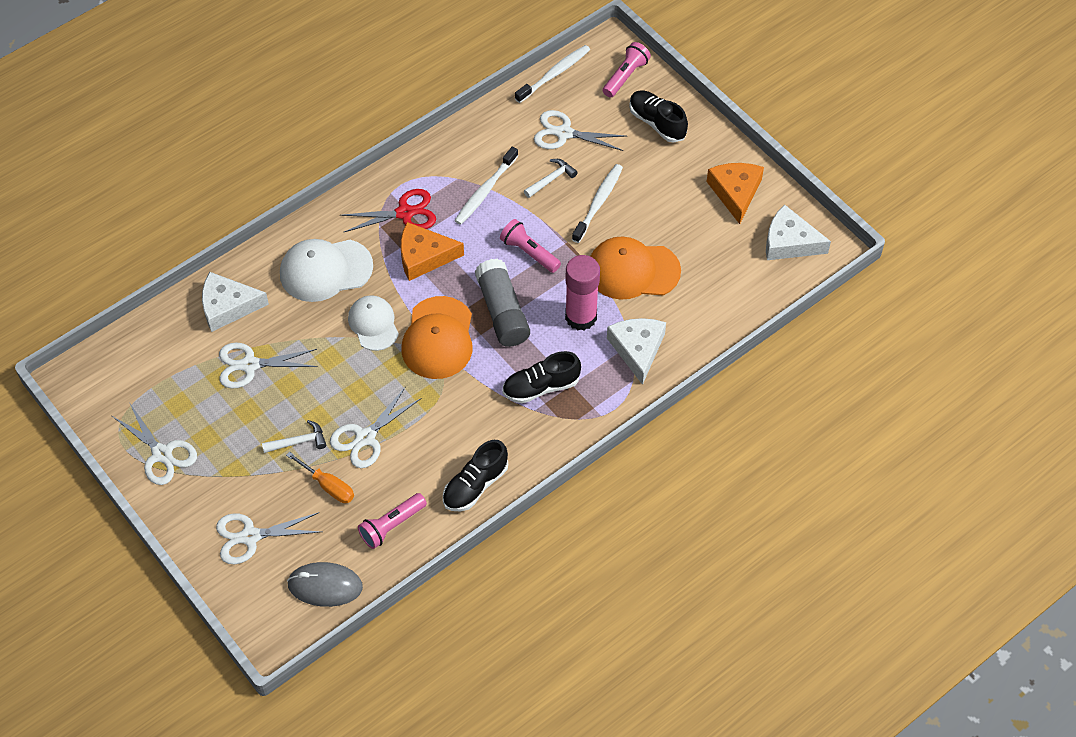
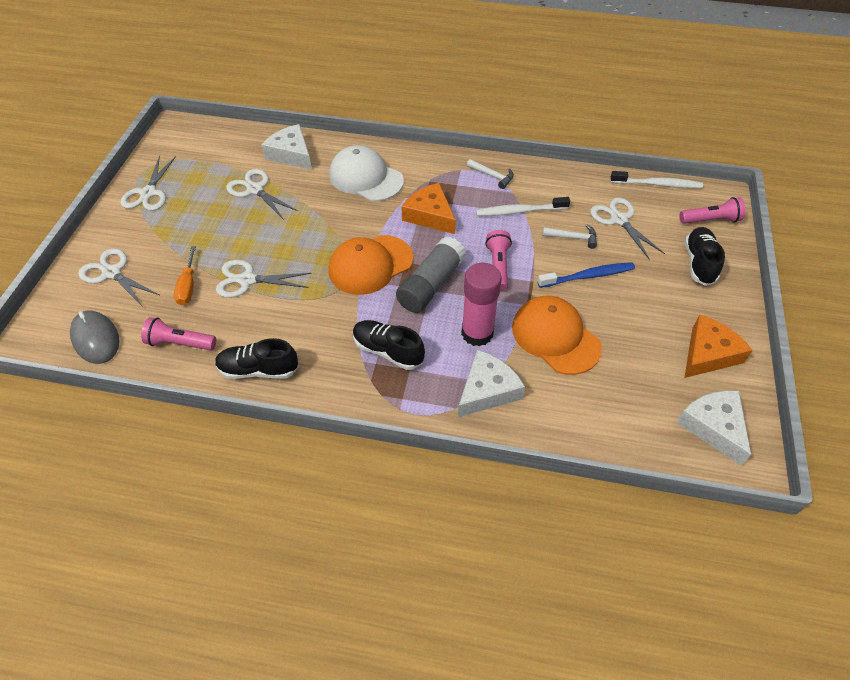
camera: 50 degrees right, 5 degrees down
white hammer [262,420,326,453] -> white hammer moved to [467,159,514,189]
red scissors [340,189,436,233] -> none
white cap [348,296,399,351] -> none
white toothbrush [572,164,623,243] -> blue toothbrush [537,262,635,288]

